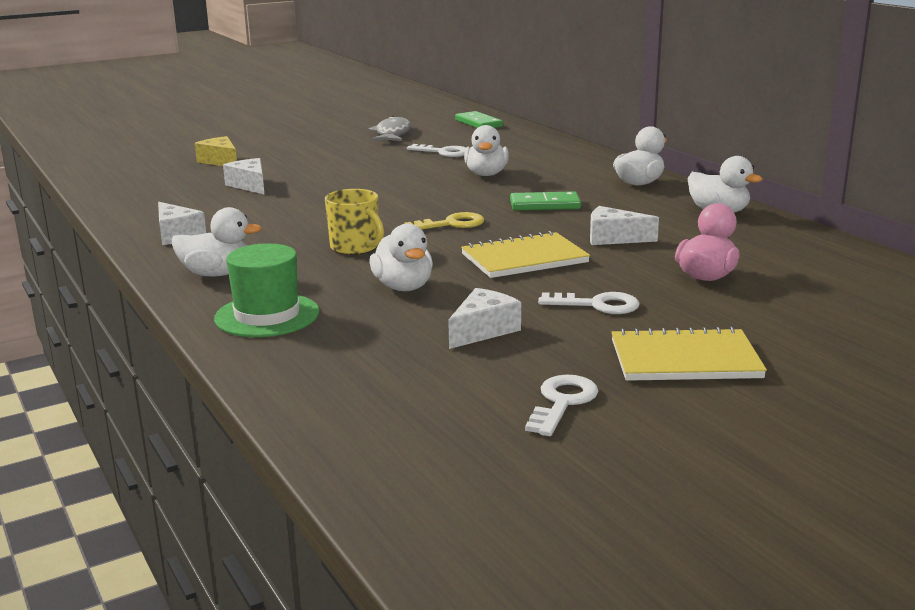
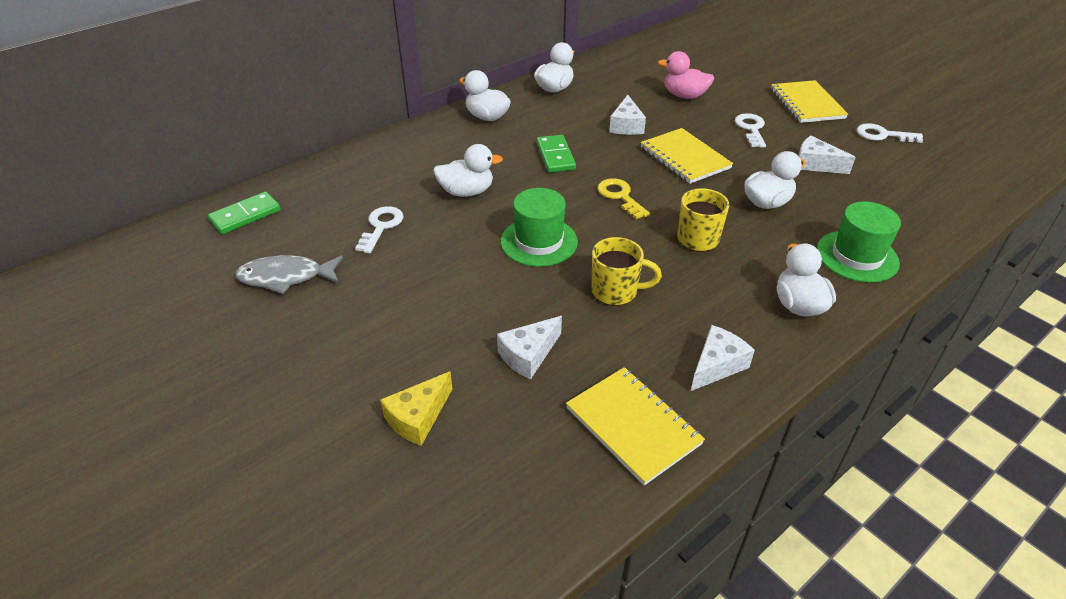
camera: 100 degrees left, 20 degrees up
none -> green hat [501,188,578,267]
none -> yellow notebook [566,367,705,486]
none -> yellow mug [592,237,662,305]

